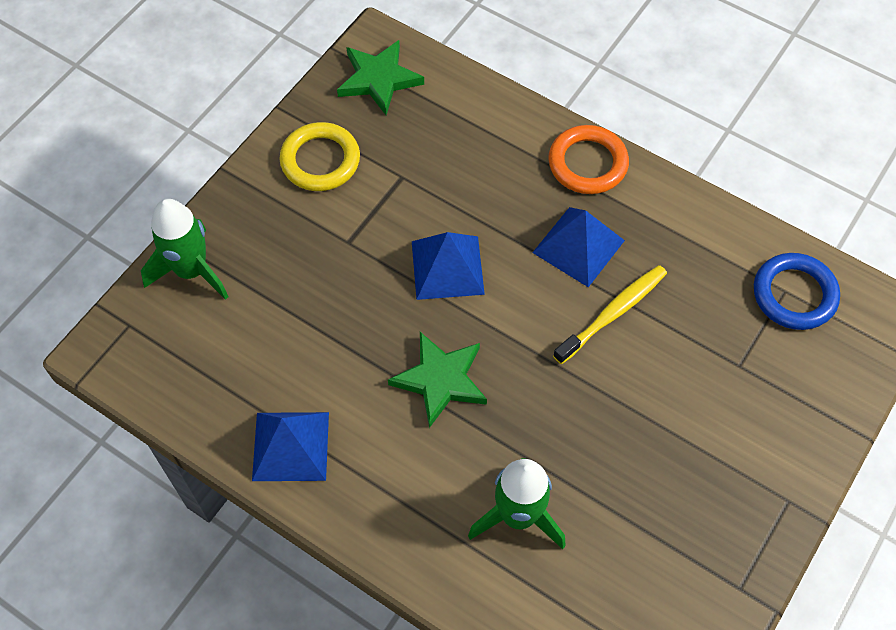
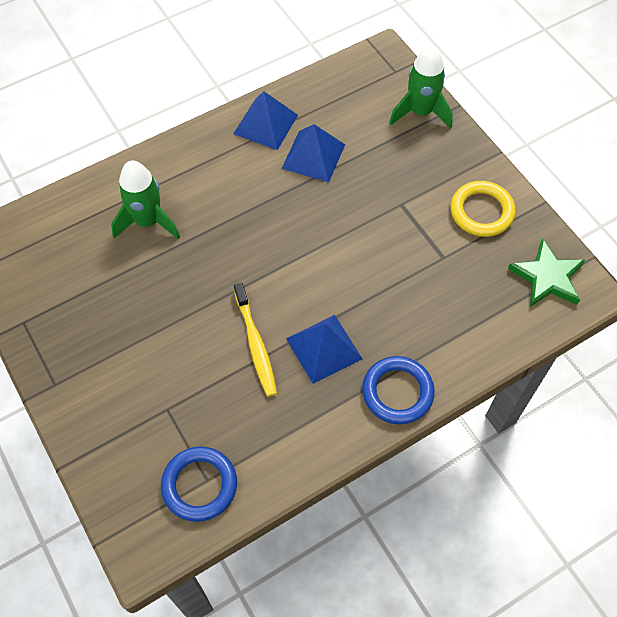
camera: 115 degrees right, 0 degrees up
green star [388,332,487,428] -> none
blue pyramid [412,232,485,300] -> blue pyramid moved to [282,124,345,183]
orange ring [548,125,629,194] -> blue ring [362,356,435,424]

